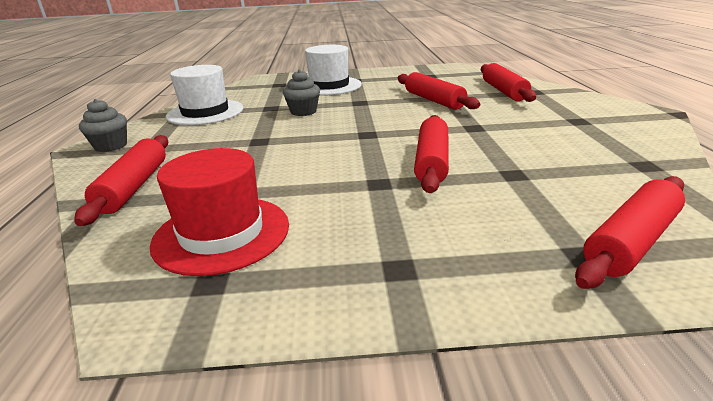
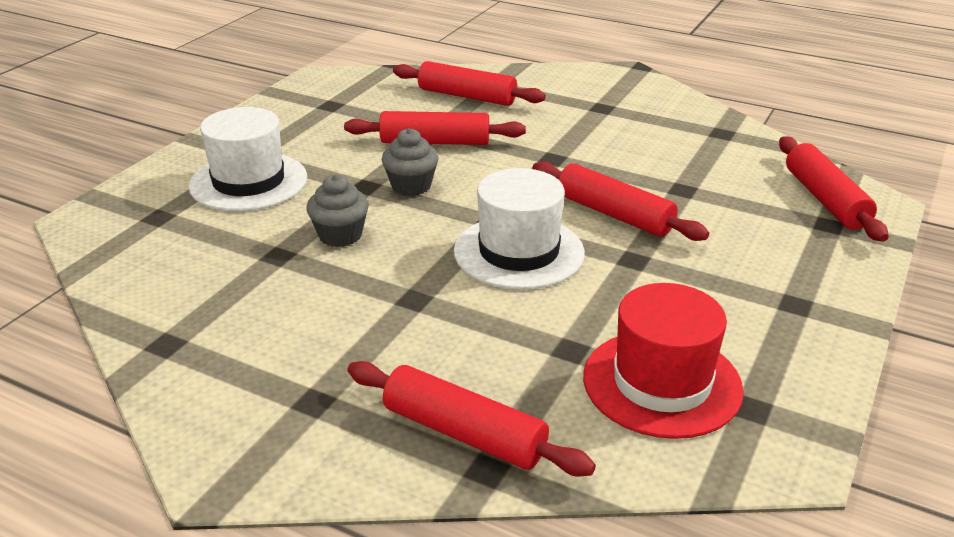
camera: 60 degrees left, 5 degrees up
grey cupcake [79,99,127,152] -> grey cupcake moved to [382,128,439,196]
white hat [166,65,243,125] -> white hat moved to [454,168,585,290]

